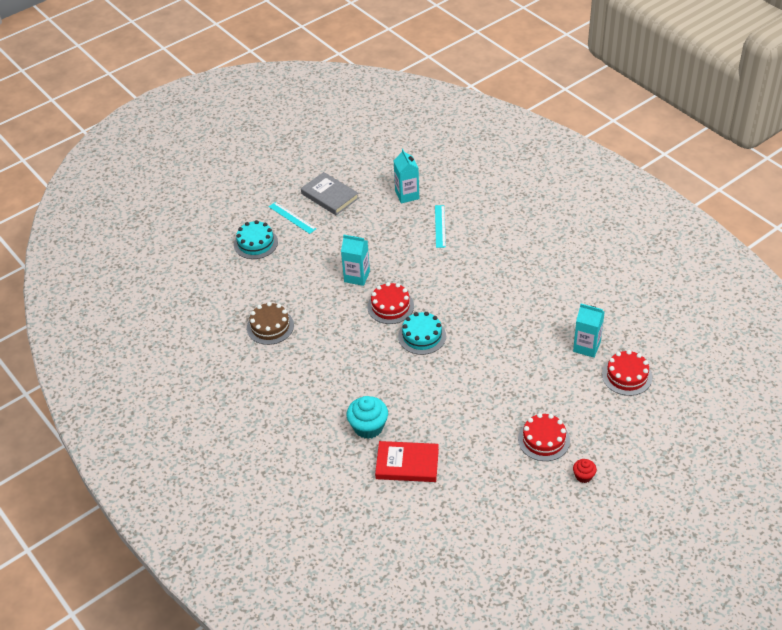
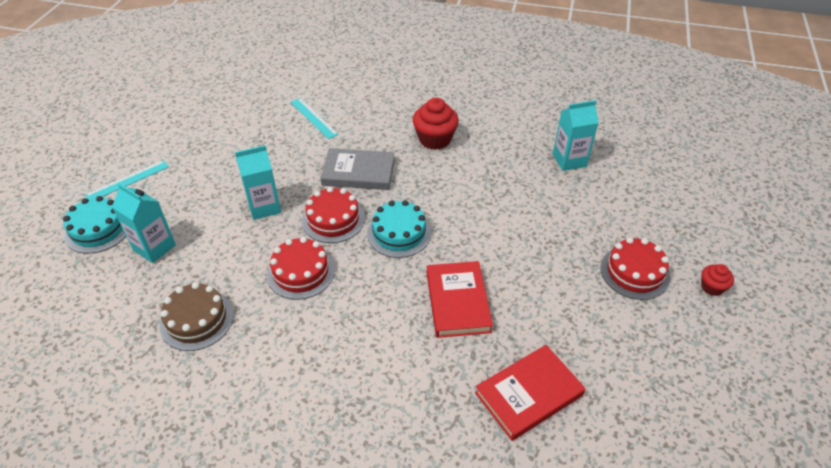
camera: 40 degrees left, 0 degrees up
turquoise ruler [269,202,316,234] -> turquoise ruler turned 45 degrees counterclockwise [85,160,169,199]
grey book [301,172,359,215] -> grey book moved to [320,148,395,190]
turquoise cupcake [347,396,388,439] -> none
turquoise carton [393,149,419,203] -> turquoise carton moved to [112,183,176,263]
red cake [602,350,652,396] -> red cake moved to [267,237,335,300]
none -> red cupcake [413,98,459,150]
none -> red book [427,261,493,338]

